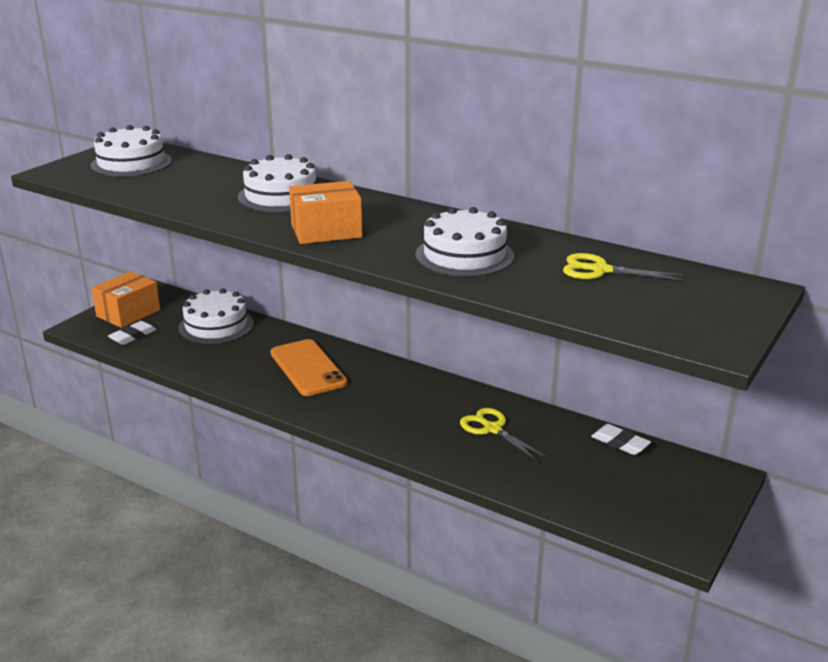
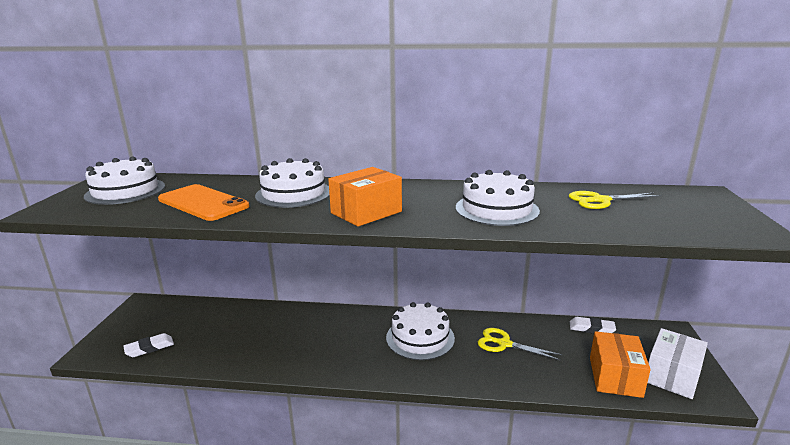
camera: 25 degrees left, 5 degrees down
orange box [91,271,160,328] -> orange box moved to [590,331,651,398]
white eraser [108,321,157,345] -> white eraser turned 45 degrees clockwise [123,333,174,357]
white cake [179,288,254,344] -> white cake moved to [386,302,455,360]
orange phone [271,339,347,396] -> orange phone moved to [158,184,249,221]
none -> white box [648,328,708,399]

